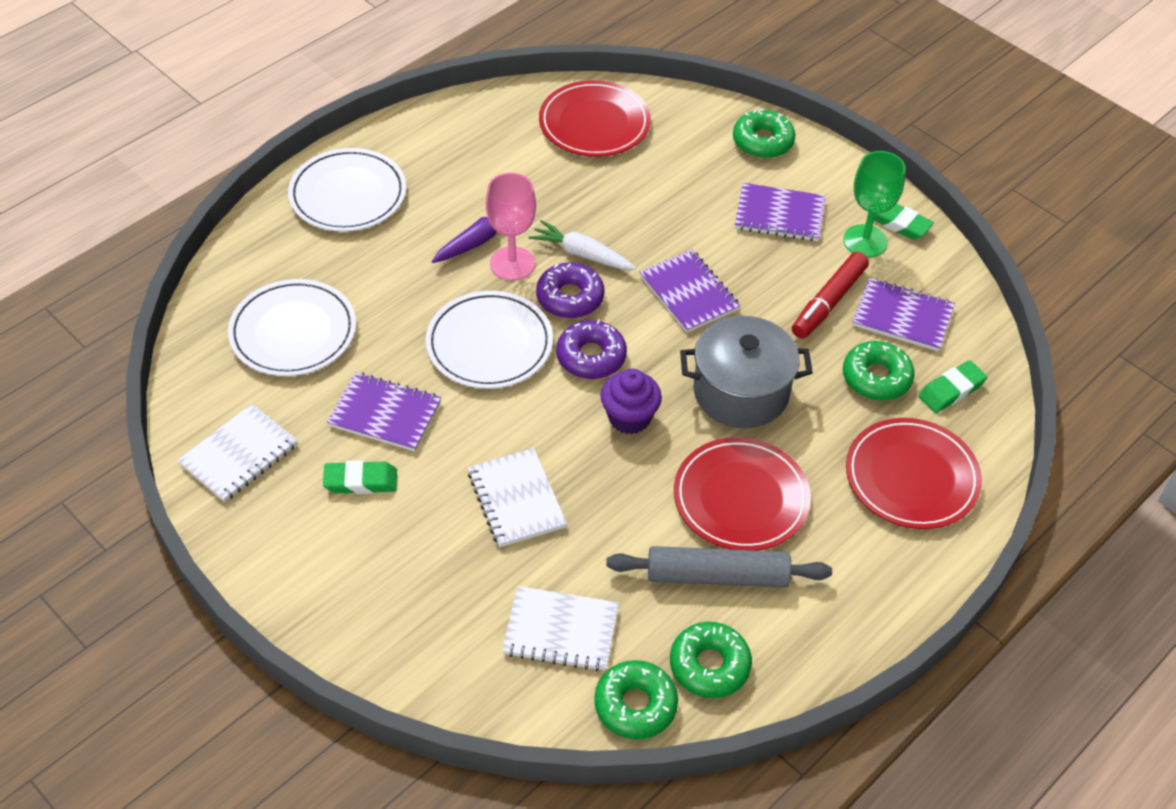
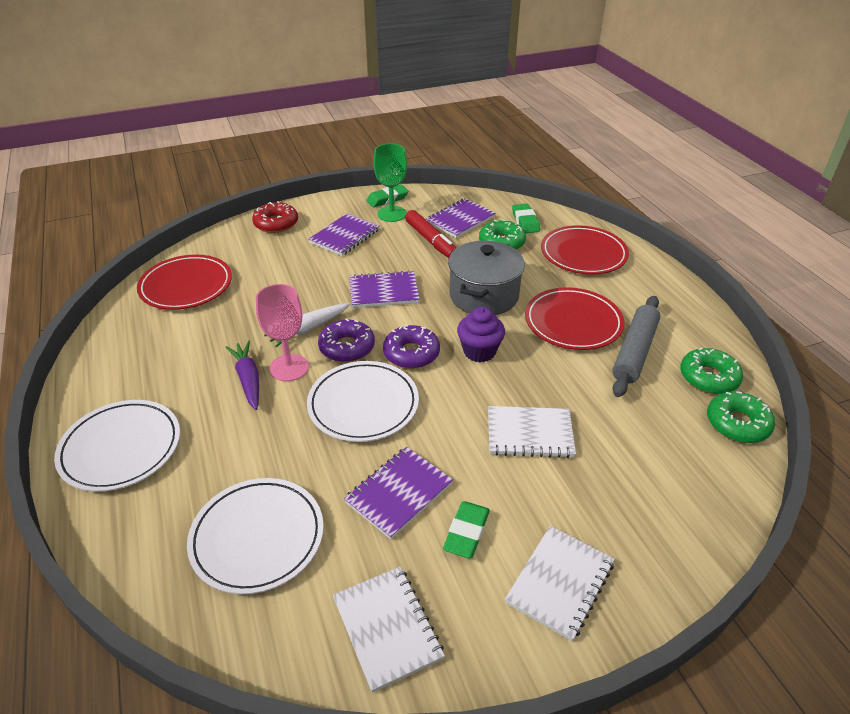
camera: 65 degrees left, 10 degrees down
white notebook [502,586,619,671] -> white notebook moved to [505,526,614,641]
green donut [733,109,795,158] -> red donut [252,201,298,233]

